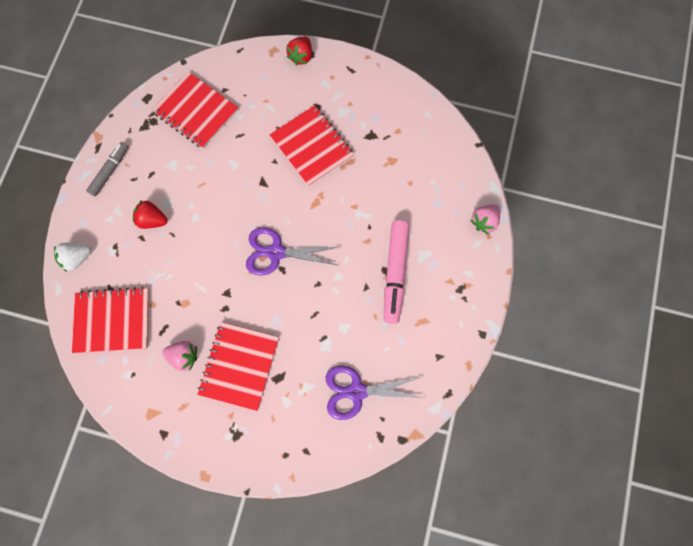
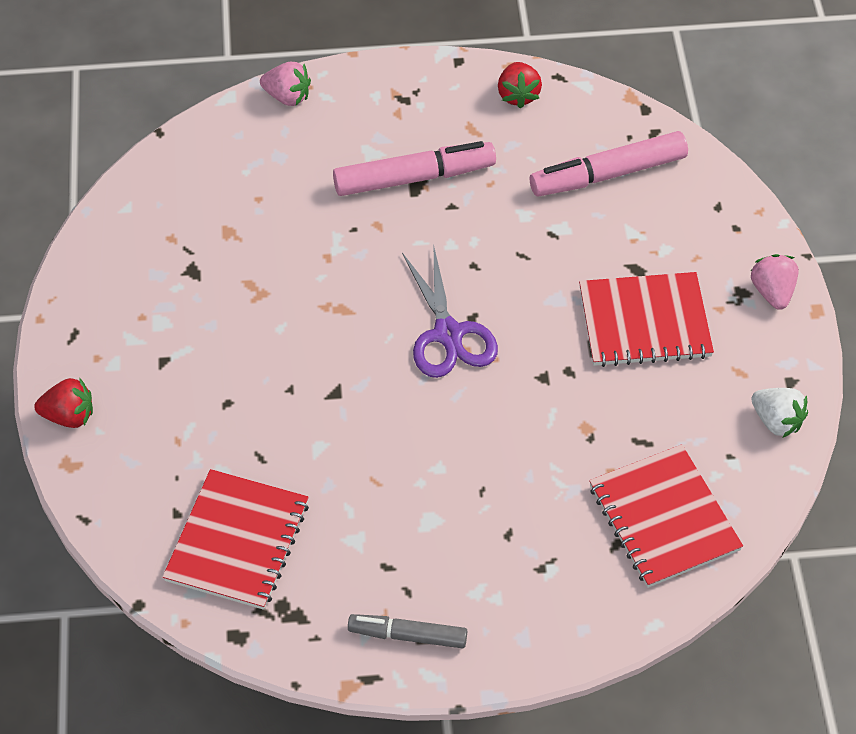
camera: 110 degrees left, 20 degrees down
white strawberry [54,243,91,272] -> white strawberry moved to [751,388,808,437]
red strawberry [133,200,168,229] -> red strawberry moved to [498,62,542,109]
pink strawberry [162,341,197,371] -> pink strawberry moved to [751,254,799,310]
red notebook [270,105,354,187] -> none
purple scissors [326,366,424,420] -> pink marker [530,131,688,197]

